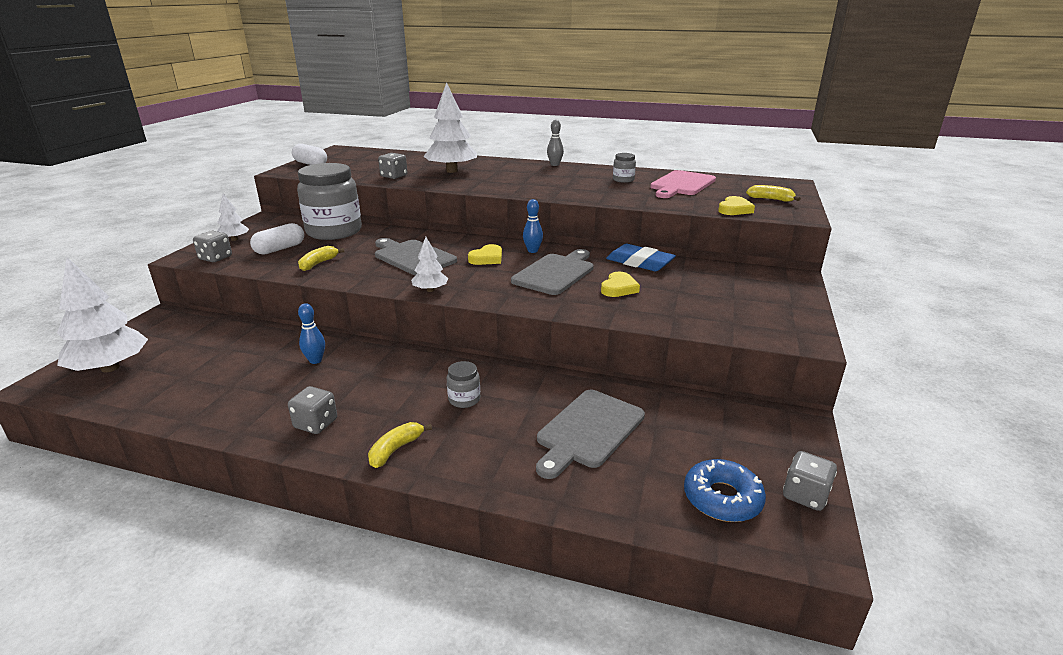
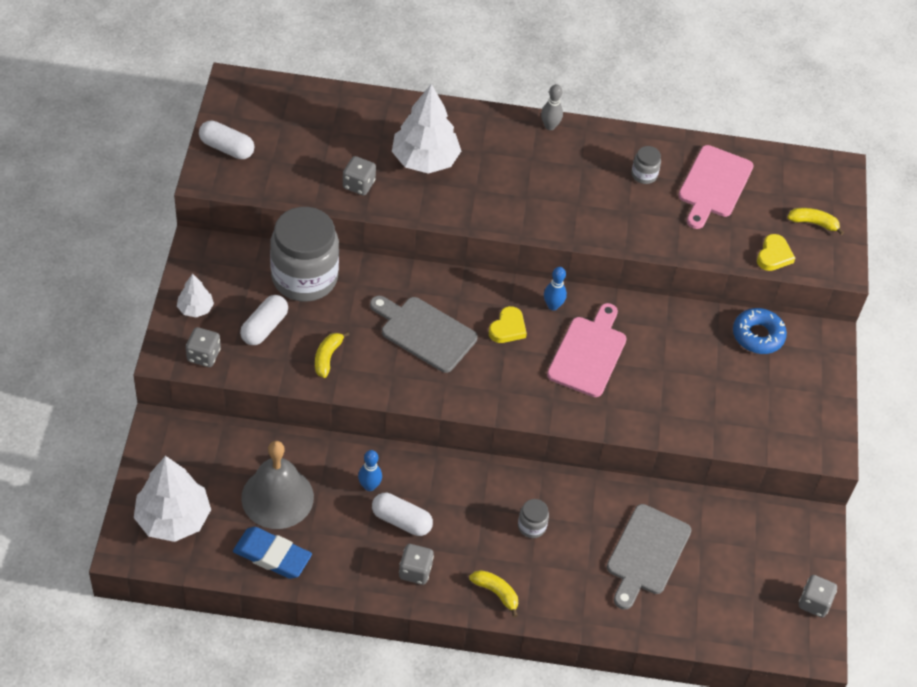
camera: 15 degrees left, 25 degrees up
yellow banana [368,422,432,468] -> yellow banana turned 105 degrees clockwise [469,570,518,617]
white tree [411,237,448,292] -> none
grey cutting board [511,249,594,295] -> pink cutting board [547,303,627,397]
yellow heart [601,272,640,297] -> none
blue eraser [606,244,676,271] -> blue eraser moved to [233,527,312,579]
blue donut [684,459,766,522] -> blue donut moved to [733,308,787,354]
none -> grey bell [241,441,314,529]
none -> white capsule [372,493,433,536]

